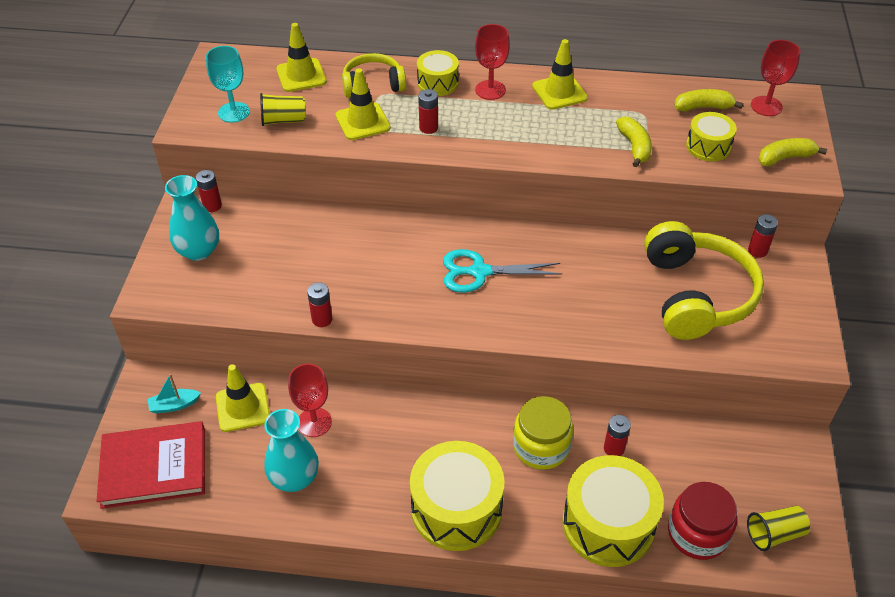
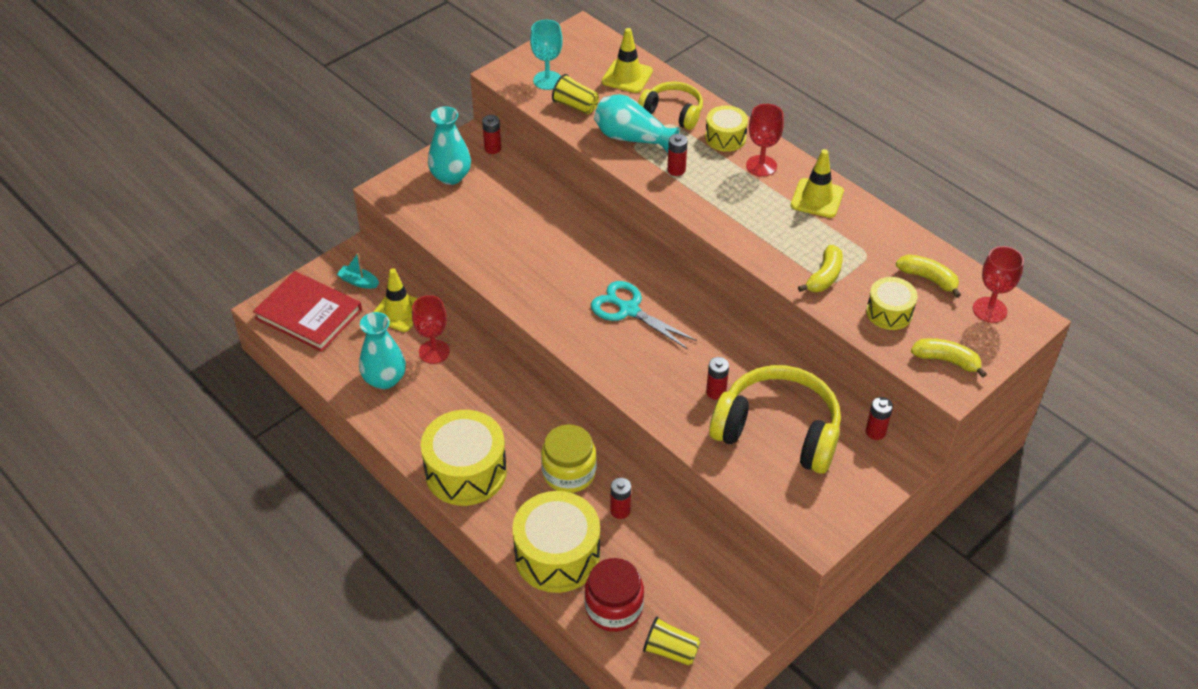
camera: 40 degrees right, 0 degrees up
red battery [307,282,332,327] -> red battery moved to [706,357,729,400]
yellow traffic cone [336,68,391,140] -> turquoise vase [594,94,680,153]
yellow headphones [644,221,764,340] -> yellow headphones turned 105 degrees counterclockwise [709,365,841,474]

